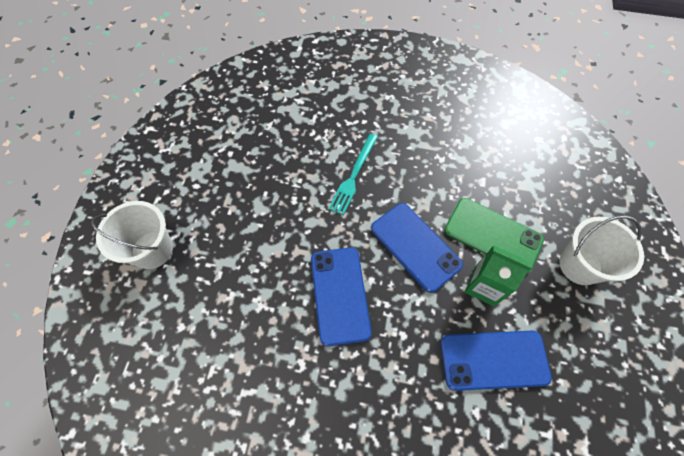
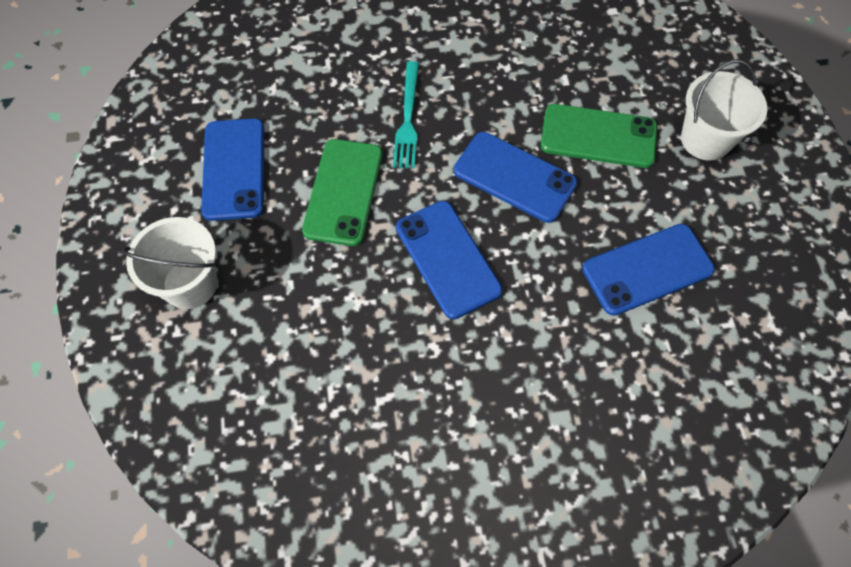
camera: 20 degrees left, 0 degrees up
green carton [465,245,532,307] -> none
none -> blue phone [201,118,264,221]
none -> green phone [302,139,383,246]

